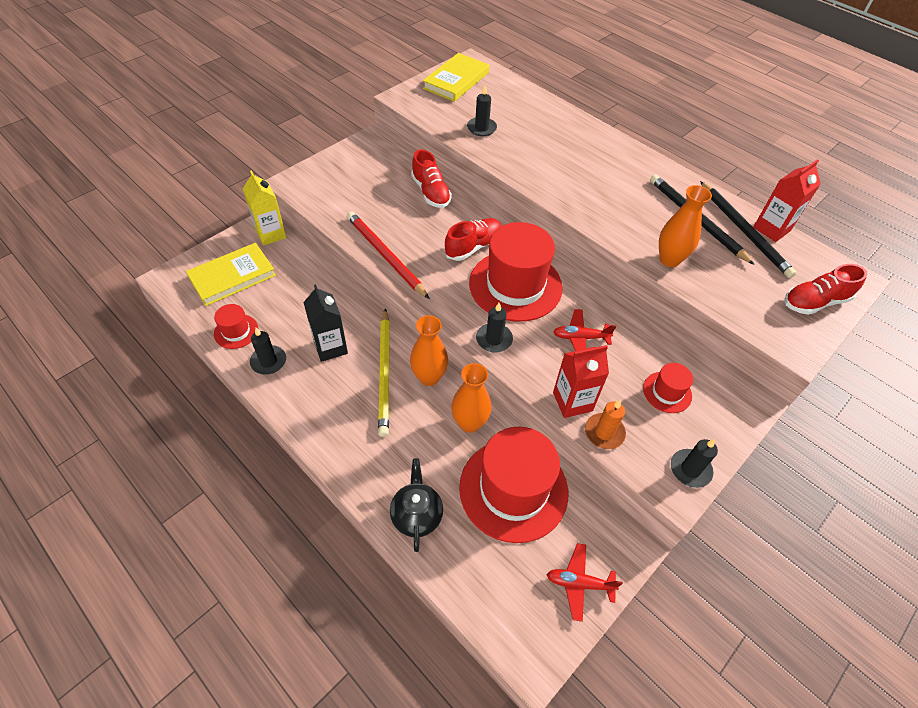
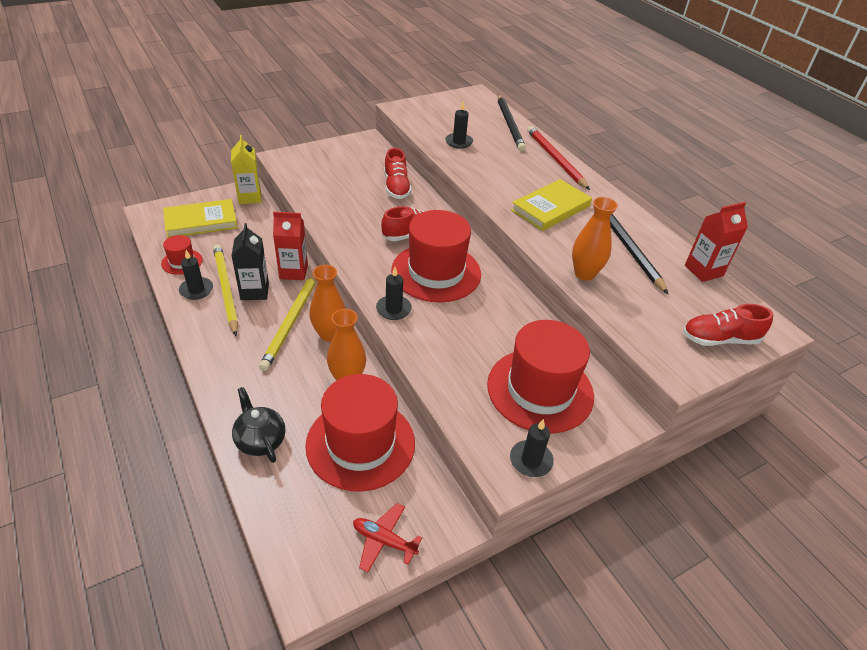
camera: 15 degrees right, 10 degrees down
red pencil [347,211,430,299] -> red pencil moved to [527,126,590,190]
black teapot [390,458,443,552] -> black teapot turned 45 degrees counterclockwise [232,387,285,463]
yellow book [423,53,489,102] -> yellow book moved to [511,179,592,231]
red plane [553,309,616,351] -> none
red carton [553,345,609,418] -> red carton moved to [273,212,308,280]
orange candle [585,400,626,449] -> none
red hat [643,363,693,413] -> red hat [487,320,594,434], size x2.16
black pencil [700,181,797,278] -> black pencil moved to [498,94,526,151]
none -> yellow pencil [213,244,238,336]

